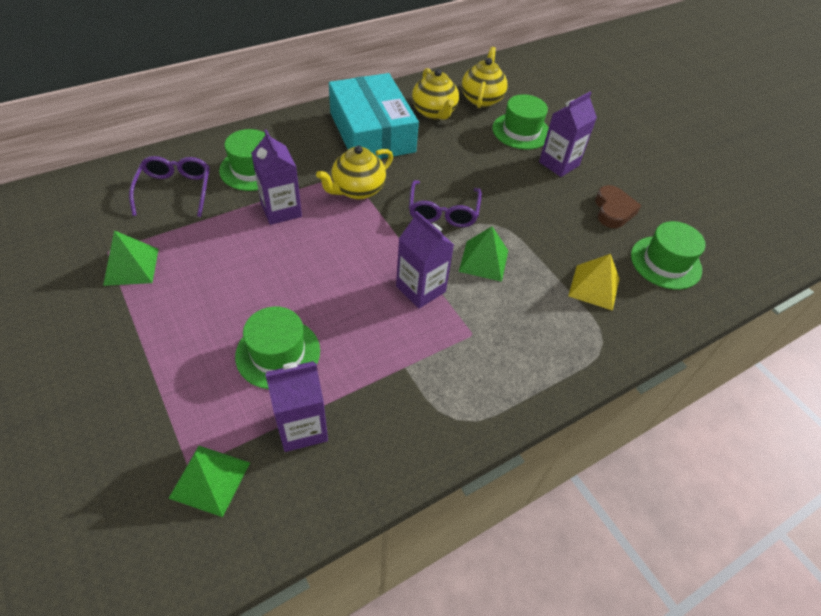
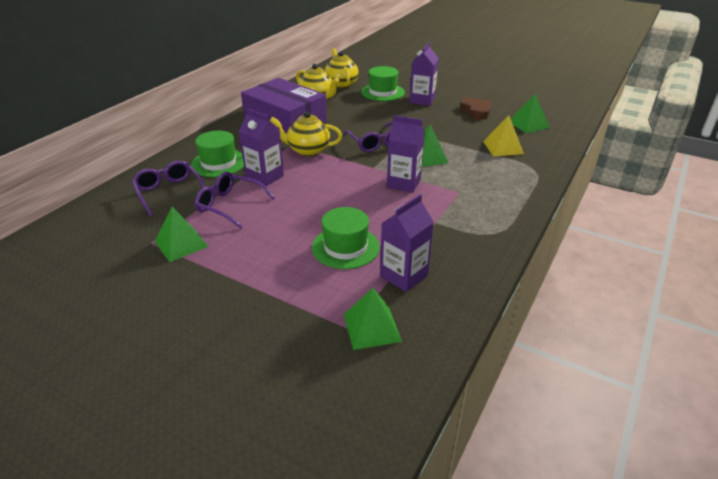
camera: 25 degrees left, 15 degrees down
yellow teapot [316,145,393,200] -> yellow teapot turned 75 degrees clockwise [270,111,342,156]
turquoise box [329,73,419,159] -> purple box [241,78,327,133]
green hat [631,221,706,290] -> green pyramid [511,94,550,134]
none -> purple glasses [195,172,275,229]

